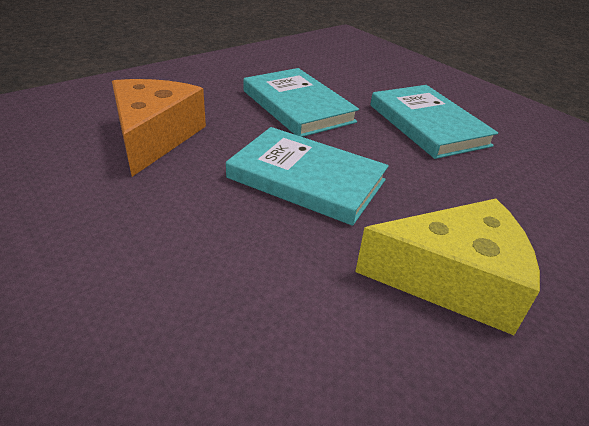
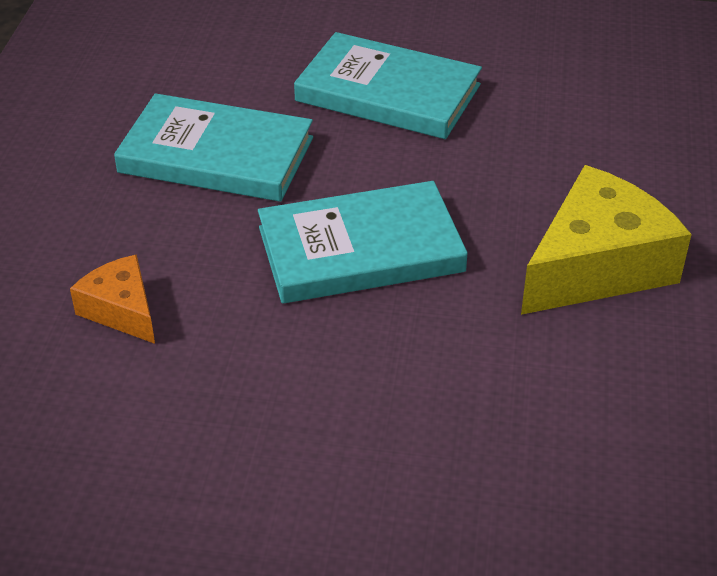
camera: 40 degrees left, 5 degrees up
orange cheese [112,79,206,177] -> orange cheese [70,255,155,344], size x0.54

